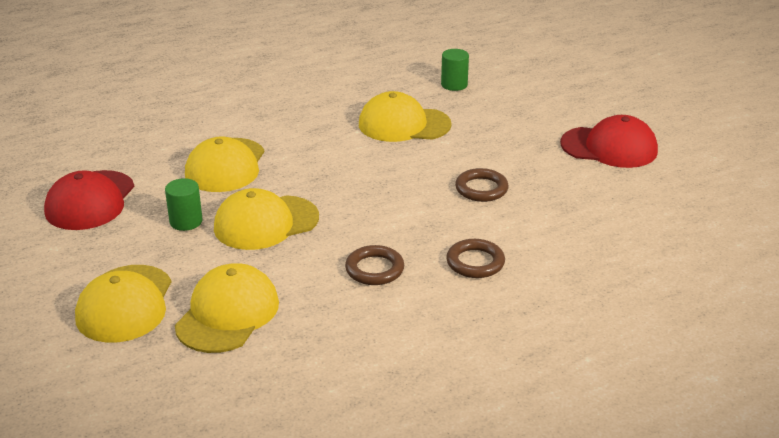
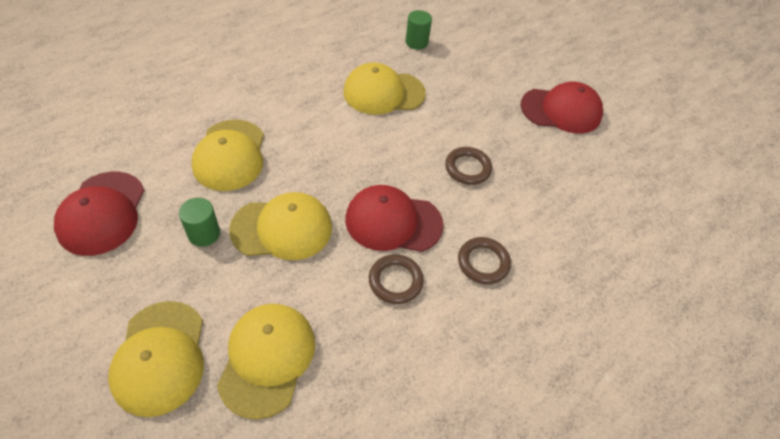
camera: 15 degrees left, 20 degrees up
yellow cap [214,188,319,250] -> yellow cap turned 150 degrees counterclockwise [229,192,332,260]
none -> red cap [345,185,444,252]

